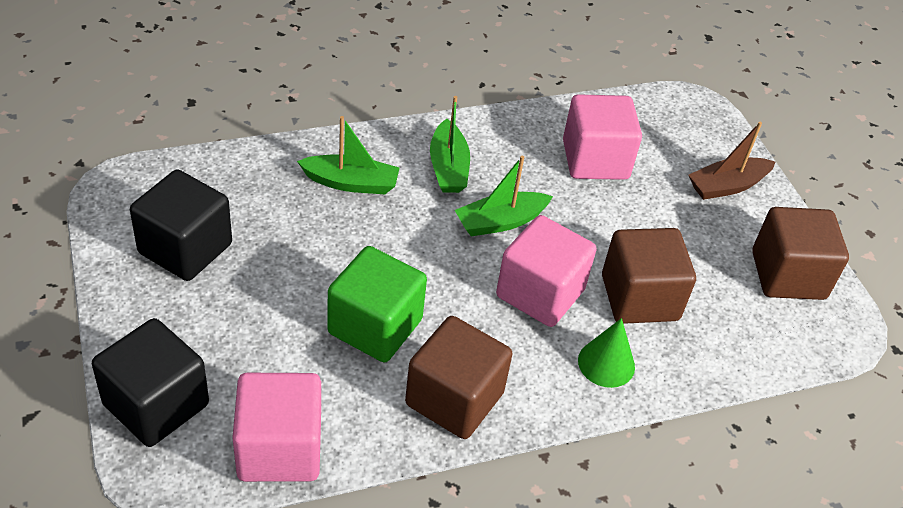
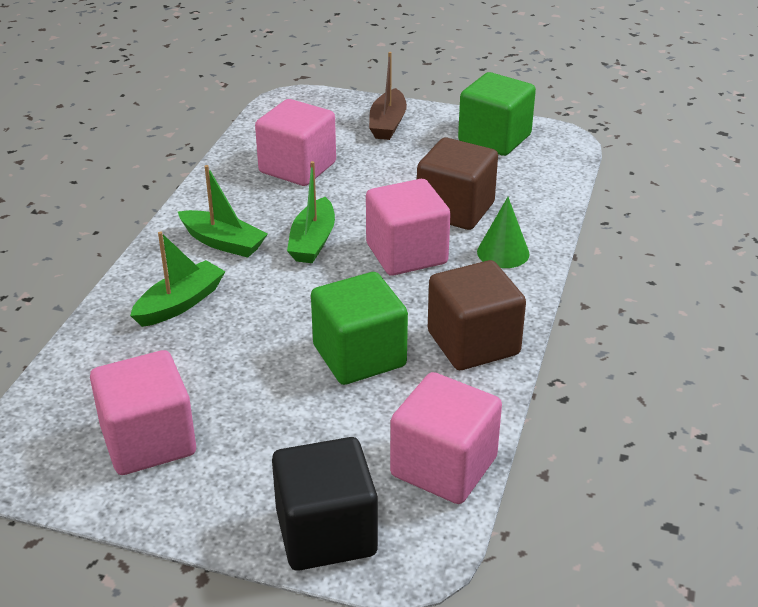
camera: 50 degrees left, 10 degrees down
black cube [130,169,232,281] -> pink cube [90,350,196,475]
brown cube [752,207,849,300] -> green cube [458,72,536,156]

